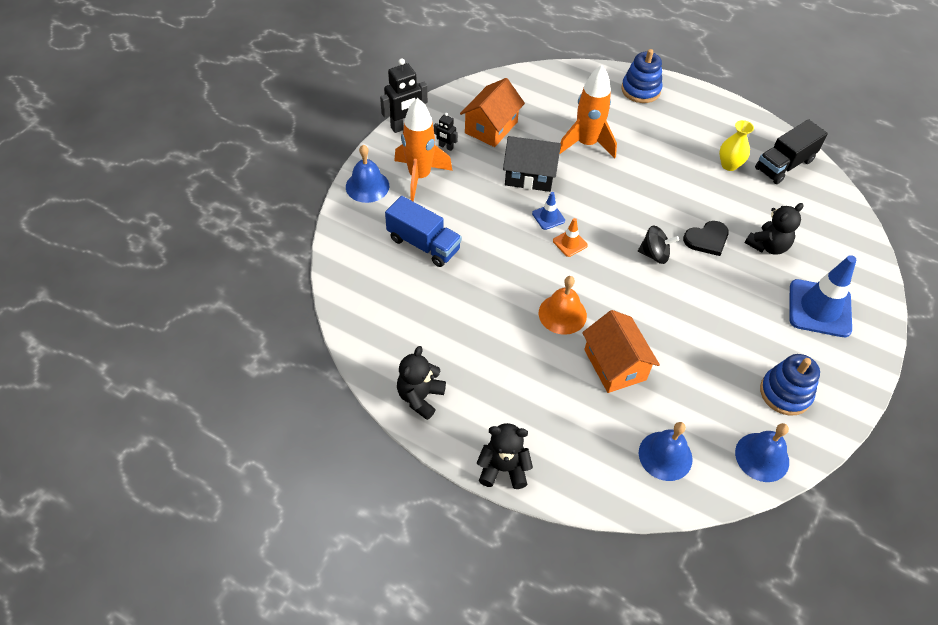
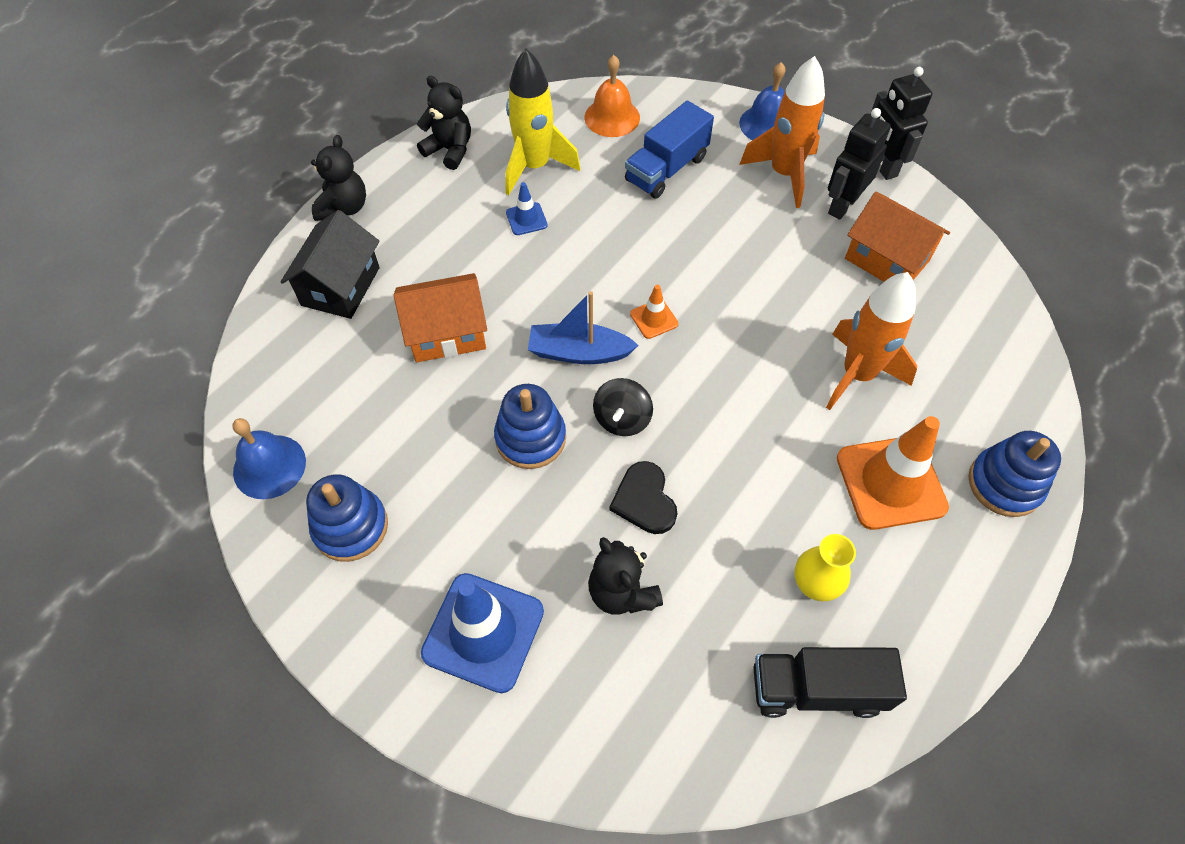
camera: 100 degrees right, 5 degrees up
black robot [434,113,458,151] -> black robot [828,108,891,220], size x1.89
black house [503,136,561,192] -> black house moved to [281,210,380,319]
blue traffic cone [532,192,565,230] -> blue traffic cone moved to [506,182,548,235]
orange bell [539,276,587,335] -> orange bell moved to [584,55,640,137]
blue bell [639,422,693,481] -> none
black truck [755,119,828,184] -> black truck turned 60 degrees counterclockwise [753,647,907,718]
none -> blue stacking toy [494,384,566,469]
none -> yellow rocket [505,49,581,195]
none -> blue boat [528,291,639,364]
none -> orange traffic cone [837,416,949,530]

